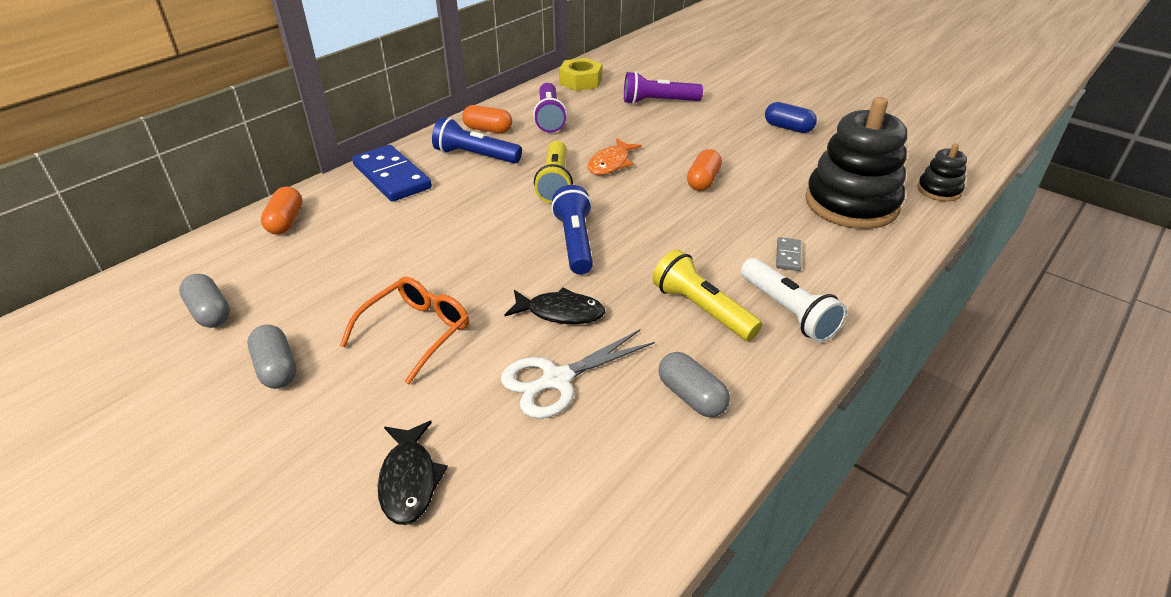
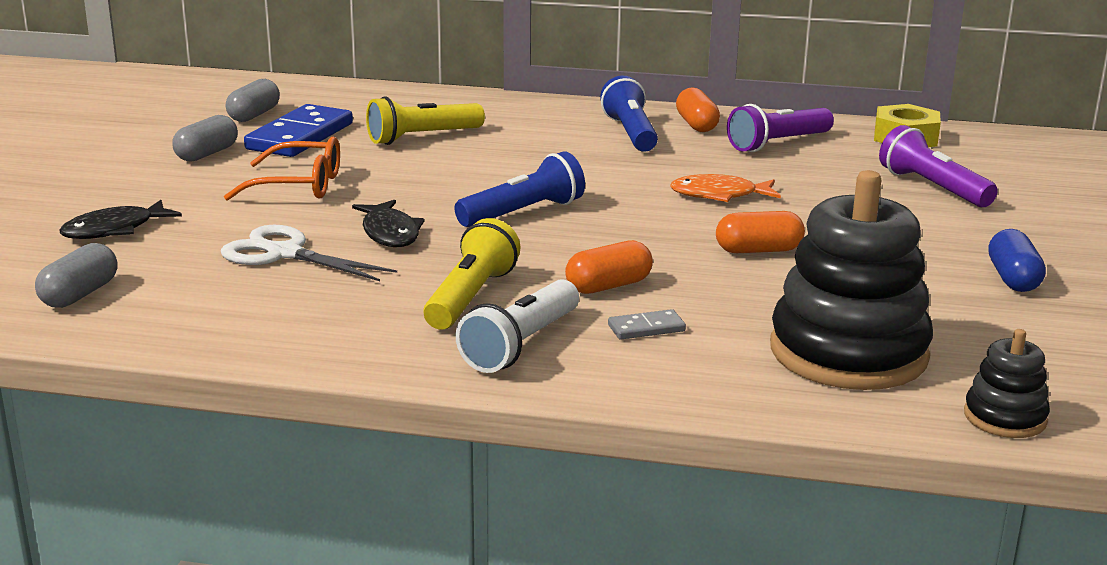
camera: 60 degrees right, 15 degrees down
orange capsule [261,187,303,235] -> orange capsule moved to [565,240,653,294]
blue domino [352,145,432,202] -> blue domino moved to [244,104,353,157]
yellow flashlight [534,141,573,203] -> yellow flashlight moved to [366,96,485,145]
grey capsule [659,352,730,417] -> grey capsule moved to [35,243,118,308]

